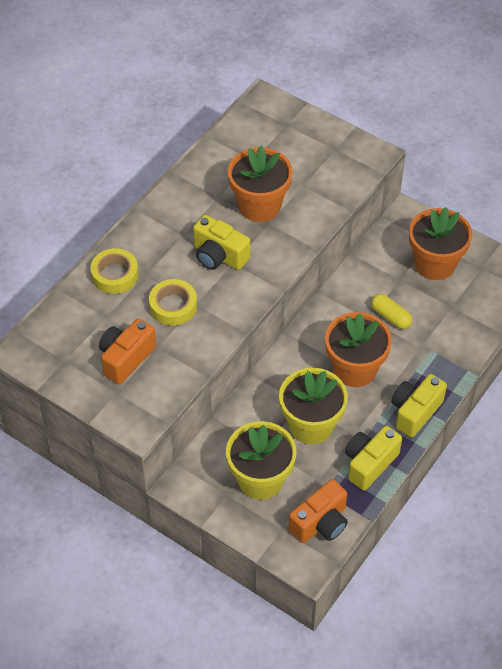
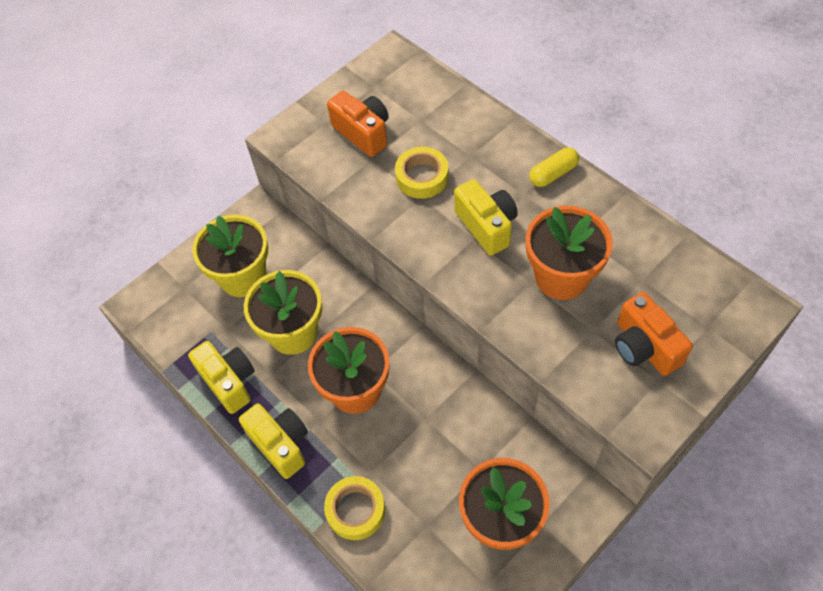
camera: 105 degrees right, 5 degrees up
yellow tape [90,248,138,294] -> yellow tape moved to [324,476,385,540]
yellow camera [193,215,250,270] -> yellow camera turned 105 degrees clockwise [454,179,518,256]
orange camera [289,479,348,543] -> orange camera moved to [615,292,693,376]
yellow capsule [371,294,412,329] -> yellow capsule moved to [529,147,579,187]

